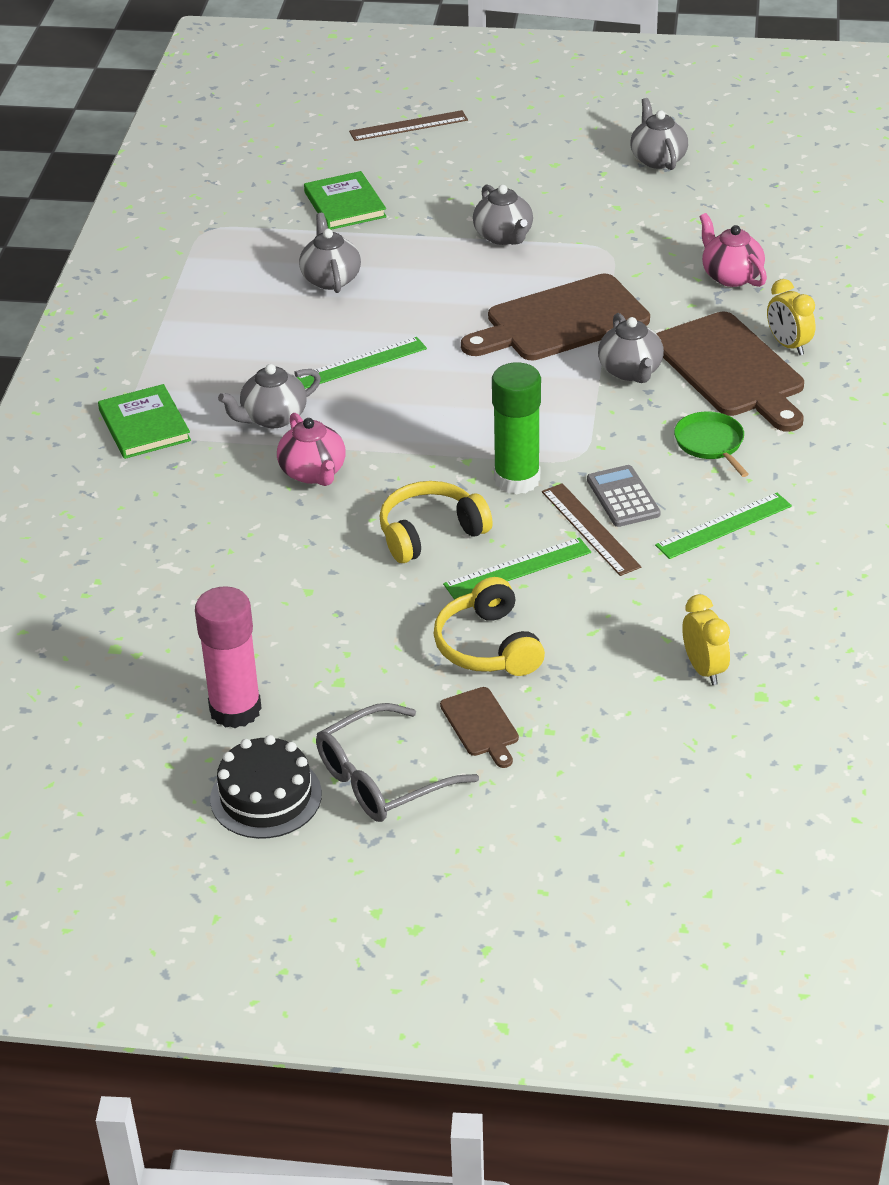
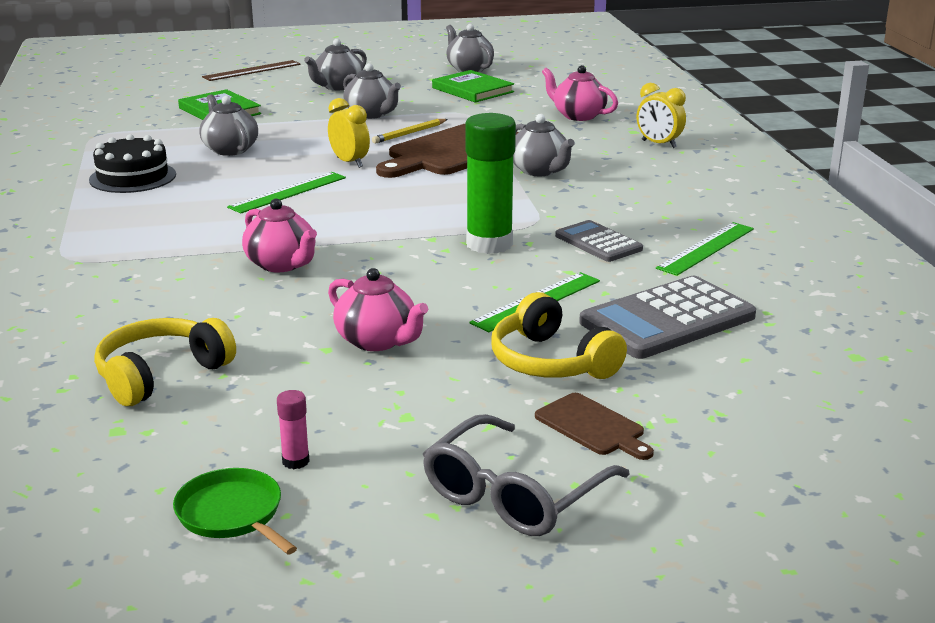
camera: 20 degrees left, 15 degrees down
green book [98,384,191,459] -> green book moved to [432,70,514,102]
pink glue stick [195,586,262,728] -> pink glue stick [277,390,310,469], size x0.42
black cake [210,735,322,839] -> black cake moved to [89,134,176,193]
grey teapot [218,364,321,428] -> grey teapot moved to [304,39,367,90]
yellow headphones [380,481,493,563] -> yellow headphones moved to [94,318,236,406]
brown ruler [542,483,641,576] -> none
brown cutting board [656,312,804,432] -> none
green pan [674,411,749,477] -> green pan moved to [173,468,297,555]
yellow clock [682,594,730,685] -> yellow clock moved to [328,98,370,168]
none -> pink teapot [328,268,428,351]
none -> yellow pencil [372,119,448,144]
none -> grey calculator [579,276,756,359]

